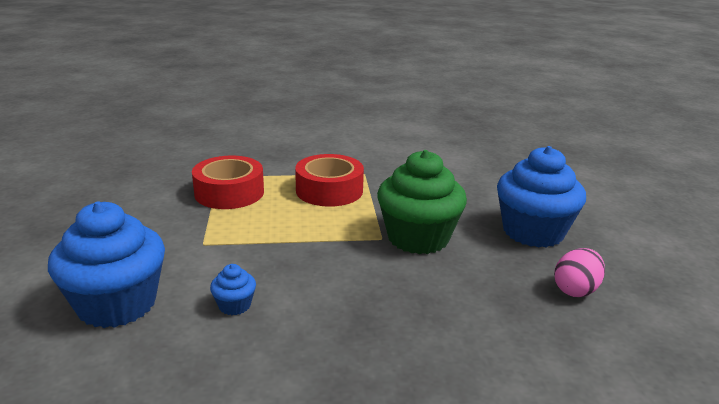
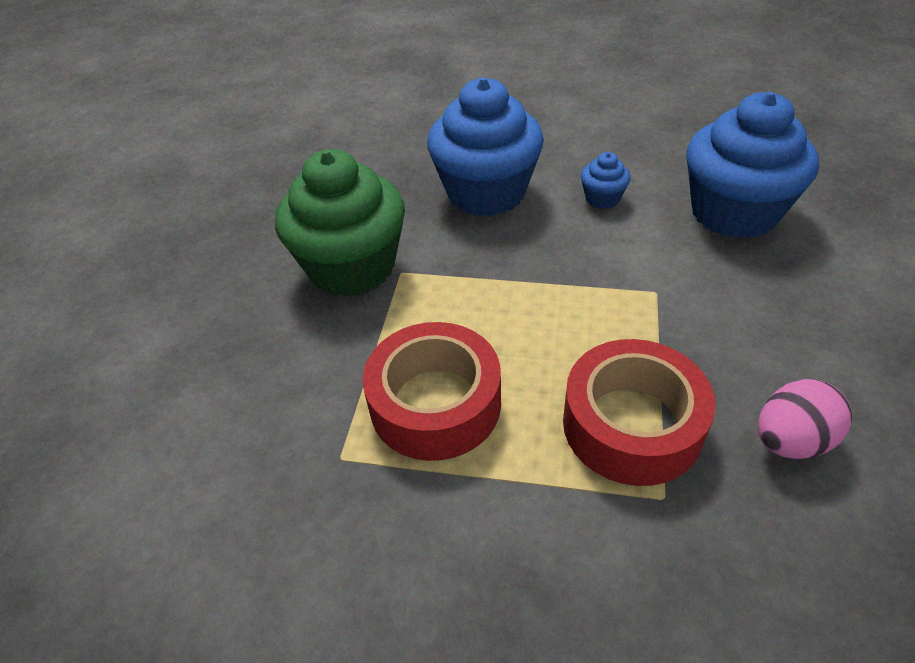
camera: 160 degrees left, 20 degrees up
blue cupcake [497,146,586,248] -> blue cupcake moved to [427,77,544,217]
pink egg [554,248,605,297] -> pink egg moved to [758,379,852,459]

